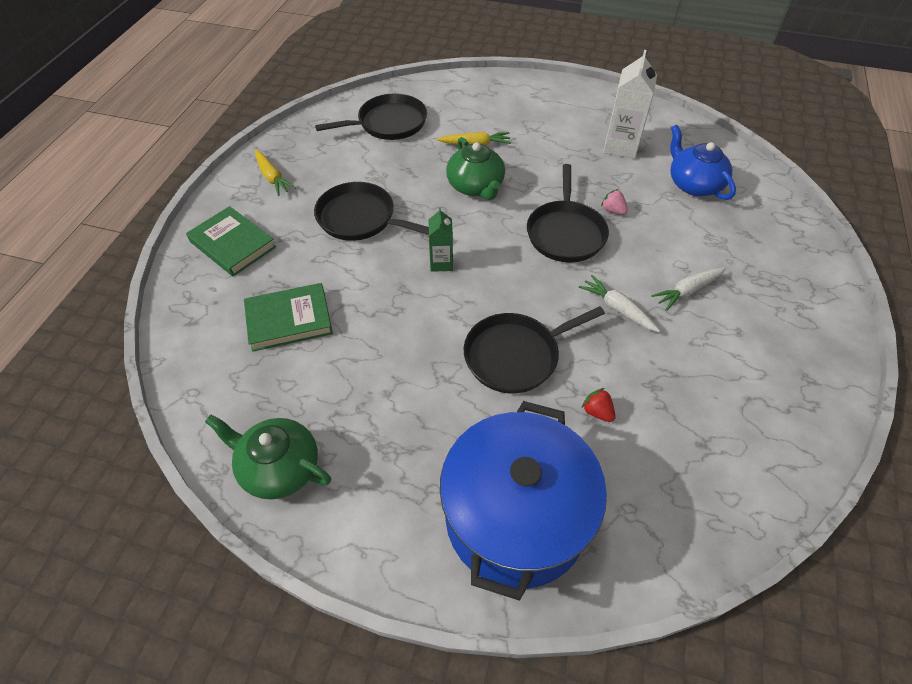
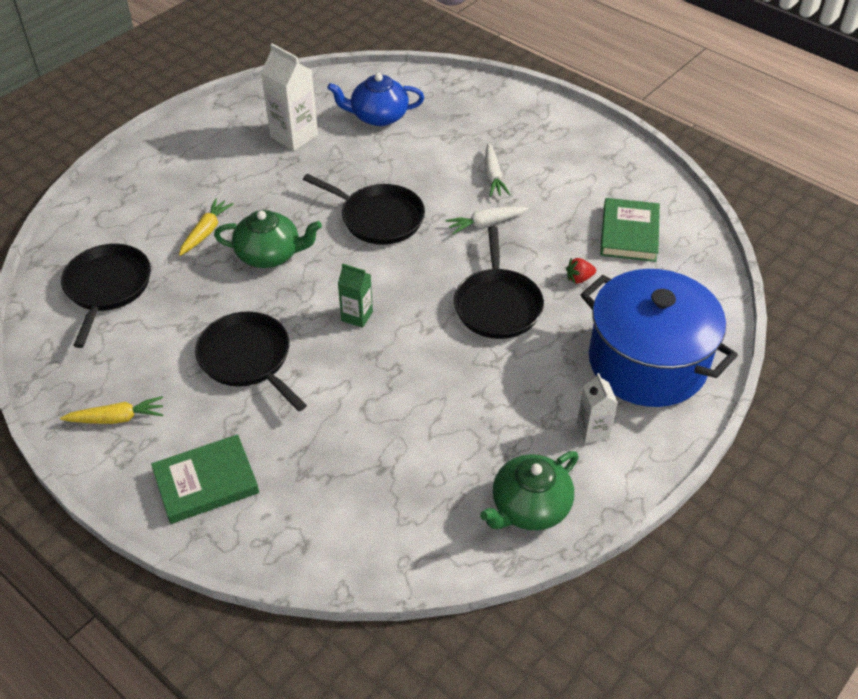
camera: 65 degrees left, 5 degrees down
green book [244,283,333,352] -> green book moved to [600,198,660,262]
black pan [314,182,429,241] -> black pan turned 90 degrees clockwise [195,311,307,411]
pink strawberry [601,189,628,215] -> none
none -> white carton [577,373,618,443]

